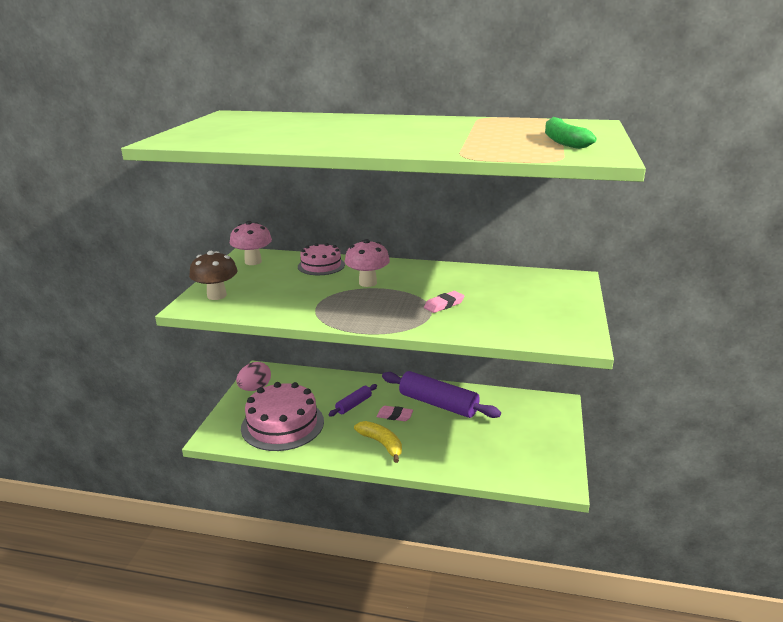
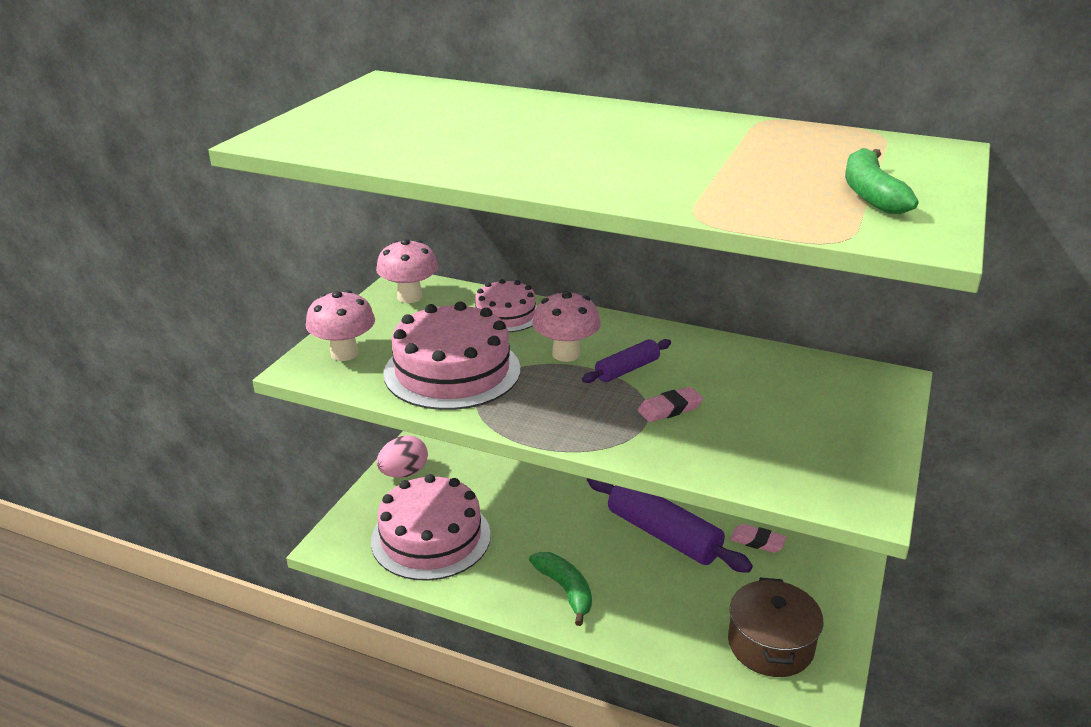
camera: 10 degrees right, 5 degrees up
brown mushroom [189,251,238,300] -> pink mushroom [306,290,375,361]
purple rolling pin [328,384,377,416] -> purple rolling pin moved to [582,339,671,383]
yellow banana [354,421,402,463] -> green banana [529,552,592,626]
pink eraser [377,406,413,421] -> pink eraser moved to [730,524,786,553]
none -> pink cake [384,302,520,410]
none -> brown pot [728,578,823,677]

